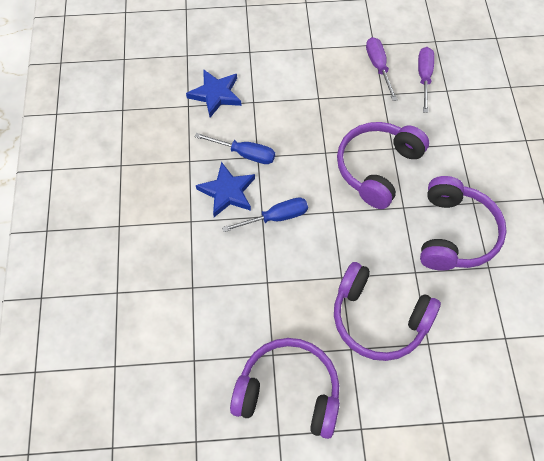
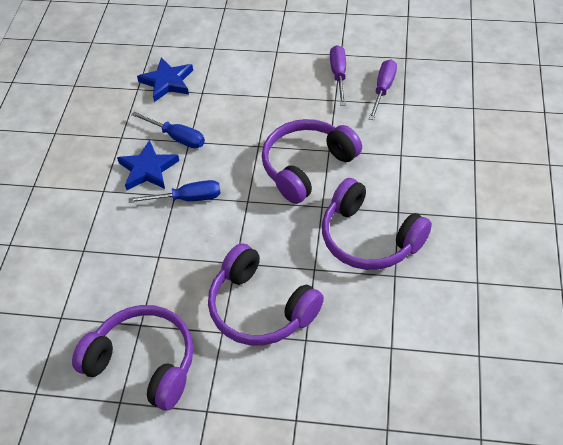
camera: 15 degrees right, 10 degrees down
purple headphones [420,176,507,271] -> purple headphones turned 105 degrees clockwise [322,178,432,270]

